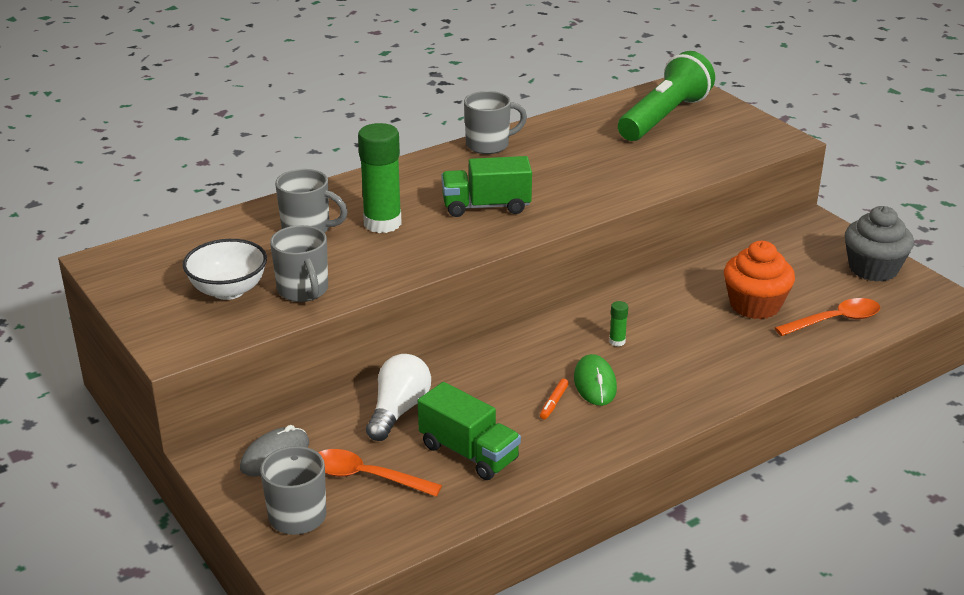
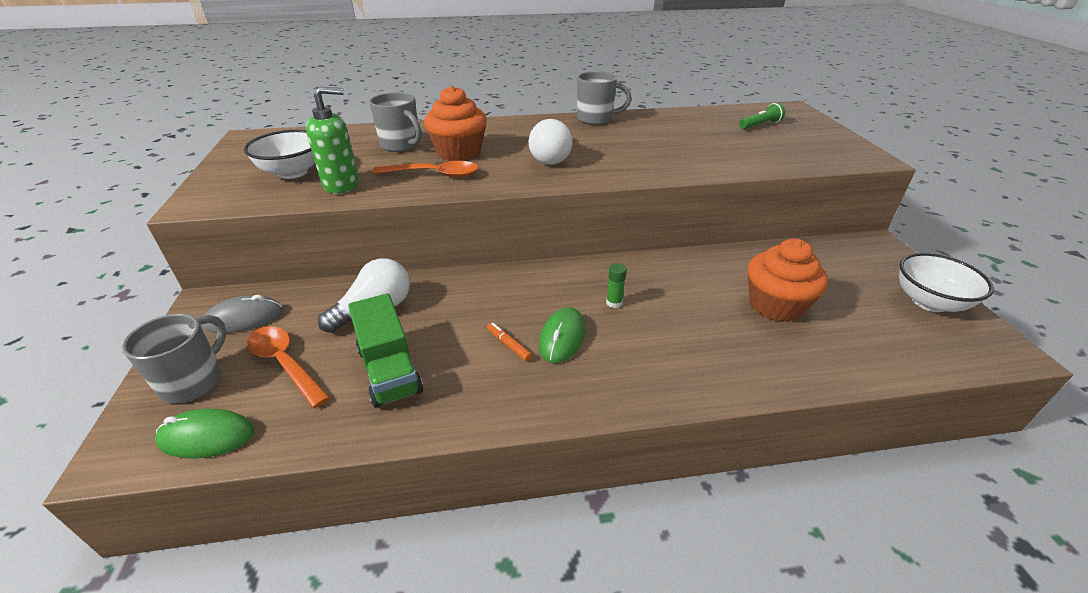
camera: 25 degrees right, 5 degrees up
grey mug [270,225,328,302] -> green soap dispenser [306,86,359,194]
green glue stick [358,123,402,233] -> orange cupcake [424,86,487,161]
green truck [441,156,532,217] -> white light bulb [529,119,573,165]
orange marker [540,379,569,420] -> orange marker turned 90 degrees clockwise [487,323,532,361]
green flashlight [618,51,715,141] -> green flashlight [739,103,785,129], size x0.41
orange spoon [775,298,880,336] -> orange spoon moved to [372,161,478,177]
grey cupcake [845,206,914,282] -> white bowl [899,253,994,312]
none -> green mouse [155,408,255,458]

